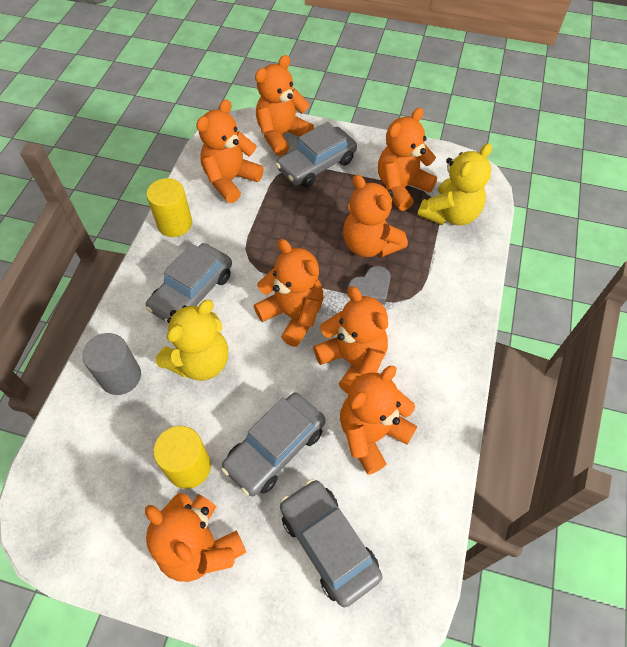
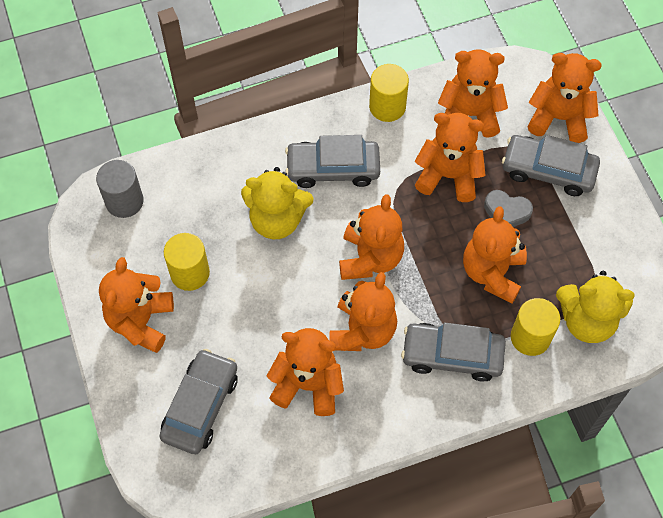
camera: 55 degrees right, 5 degrees up
grey cylinder [82,333,141,395] -> grey cylinder moved to [96,160,144,218]
grey car [221,392,326,496] -> grey car moved to [401,323,506,382]
grey heart [348,266,391,305] -> grey heart moved to [484,190,533,227]
orange teddy bear [378,108,437,211] -> orange teddy bear moved to [415,113,486,202]
none -> yellow cylinder [511,298,560,356]

